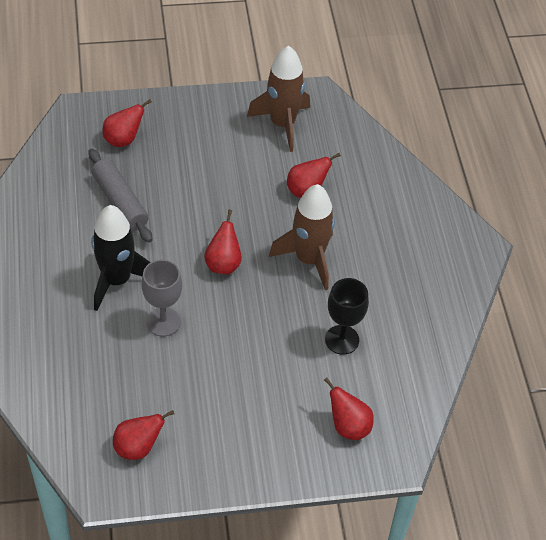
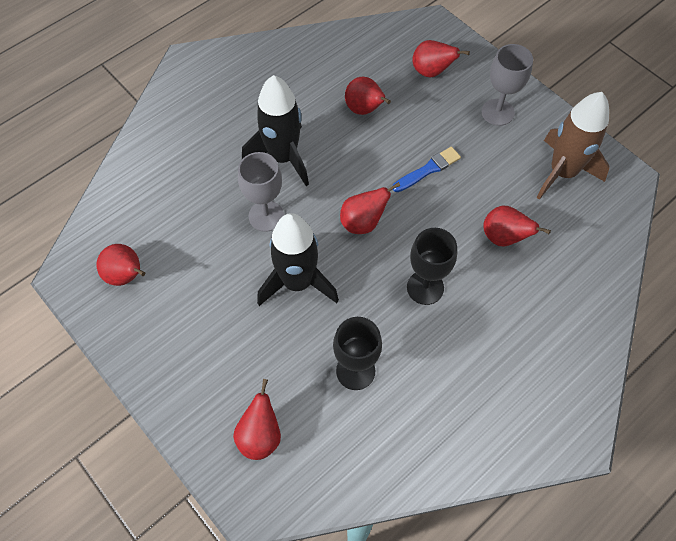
camera: 60 degrees right, 10 degrees up
grey rolling pin [88,149,152,243] -> red pear [345,77,391,115]
brown rocket [269,184,335,290] -> black goblet [407,228,457,305]
none -> black rocket [257,213,339,306]
none -> blue brush [393,147,461,192]
none -> grey goblet [482,44,533,126]

